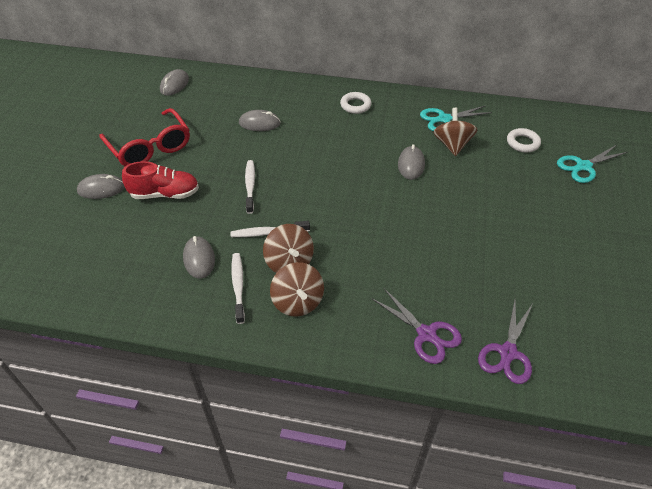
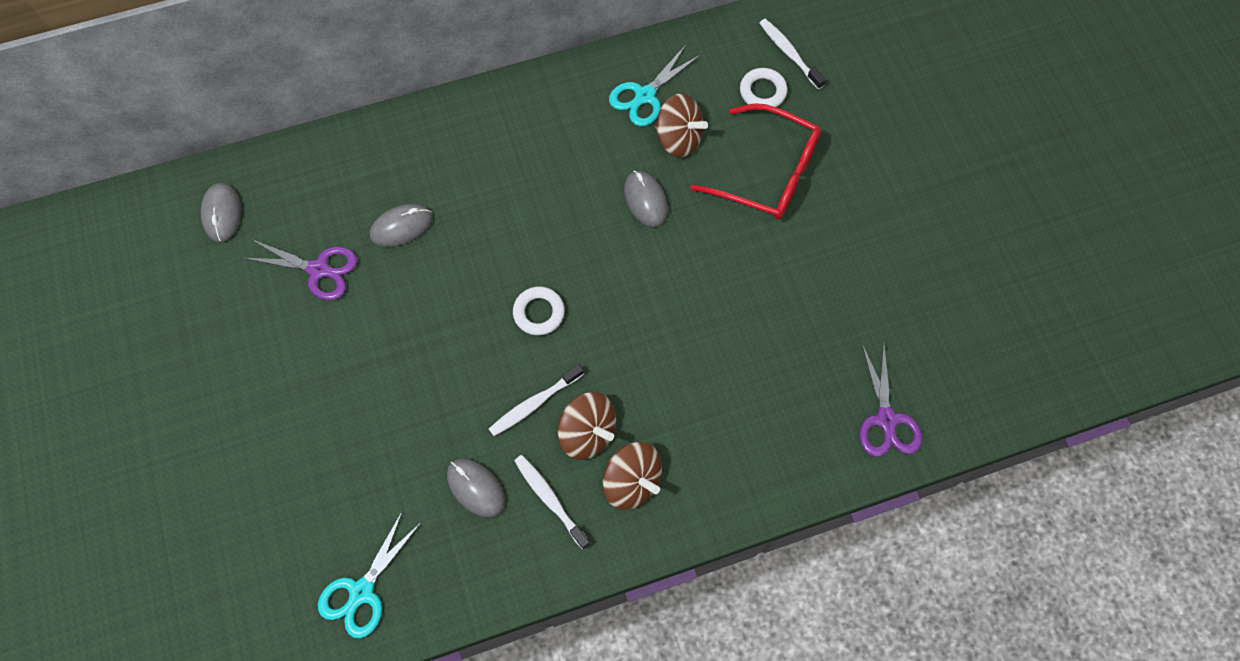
camera: 30 degrees left, 20 degrees up
grey mouse [77,174,125,199] -> none
red glasses [99,108,190,166] -> red glasses moved to [690,103,821,220]
red shoe [122,161,199,199] -> none
white toothbrush [245,160,255,214] -> white toothbrush moved to [760,19,826,89]
white ring [340,92,372,114] -> white ring moved to [513,286,565,336]
purple scissors [371,288,462,364] -> purple scissors moved to [243,239,357,300]
brown spinning top [433,108,477,156] -> brown spinning top turned 150 degrees clockwise [655,94,708,158]
turquoise scissors [557,145,628,183] -> turquoise scissors moved to [318,510,421,638]

